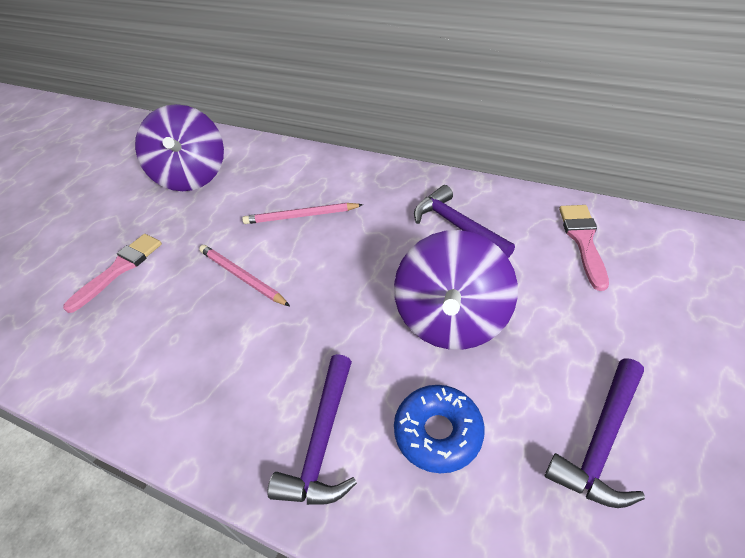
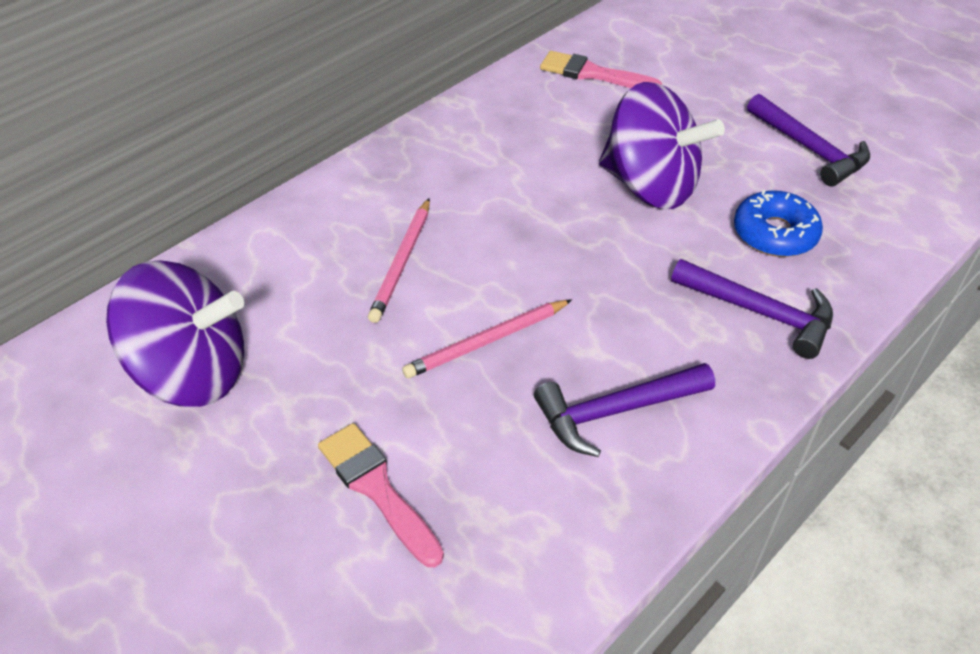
camera: 75 degrees left, 0 degrees up
purple hammer [414,185,515,258] -> purple hammer moved to [534,363,715,457]

